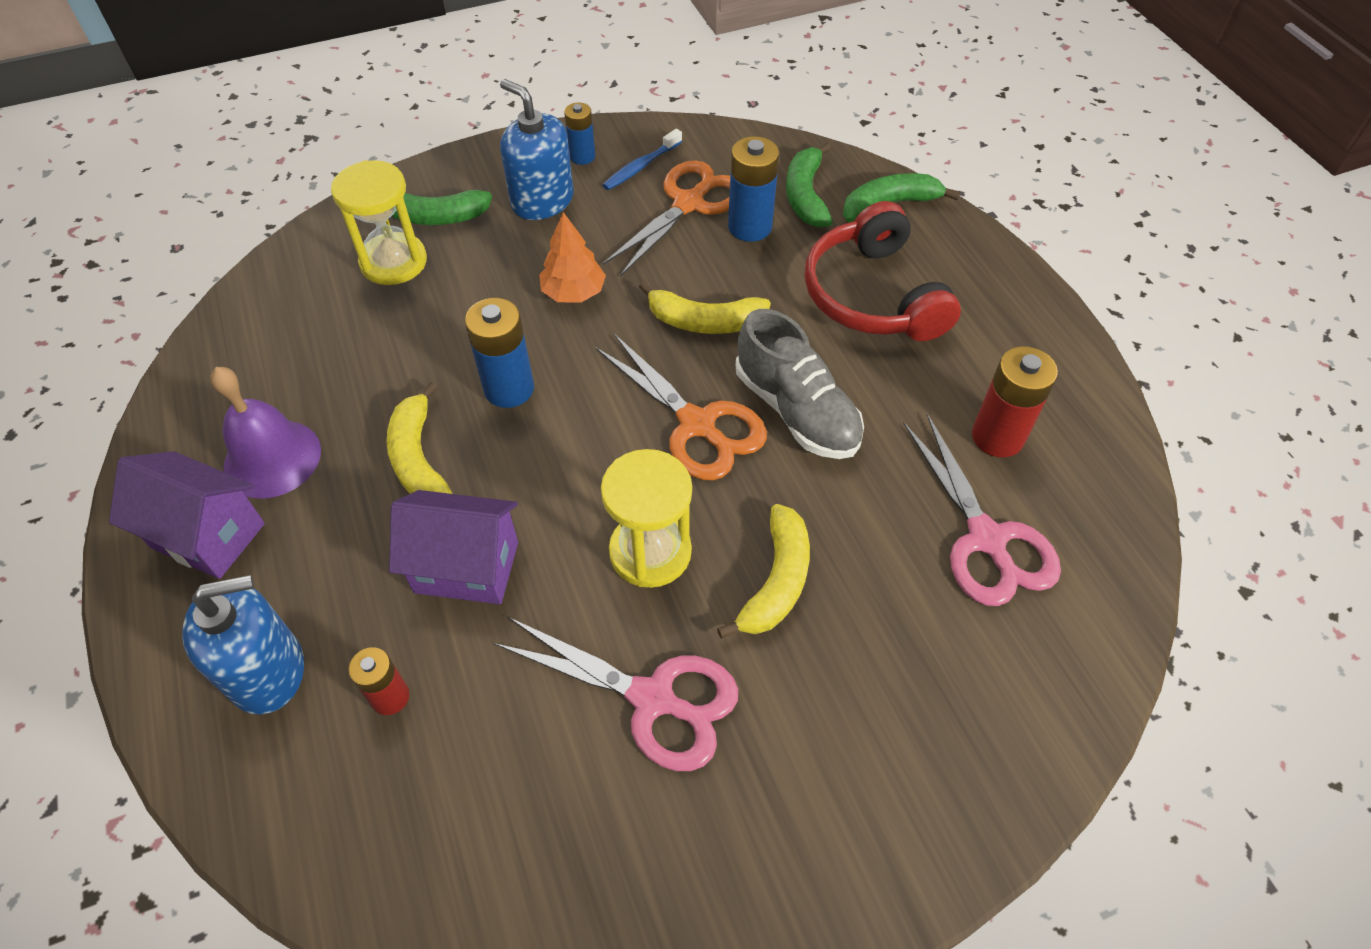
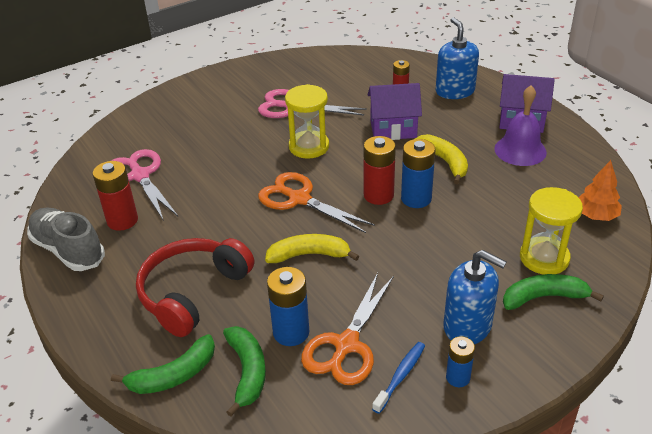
camera: 170 degrees right, 15 degrees down
blue soap dispenser [182,575,304,714] -> blue soap dispenser turned 105 degrees clockwise [436,17,479,99]
orange tree [539,212,606,303] -> orange tree moved to [579,160,622,221]
yellow banana [717,504,810,638] -> none
grey shoe [736,309,864,459] -> grey shoe moved to [27,208,105,271]
red headphones [805,201,961,341] -> red headphones turned 120 degrees counterclockwise [136,238,254,337]
none -> red battery [364,136,396,205]

